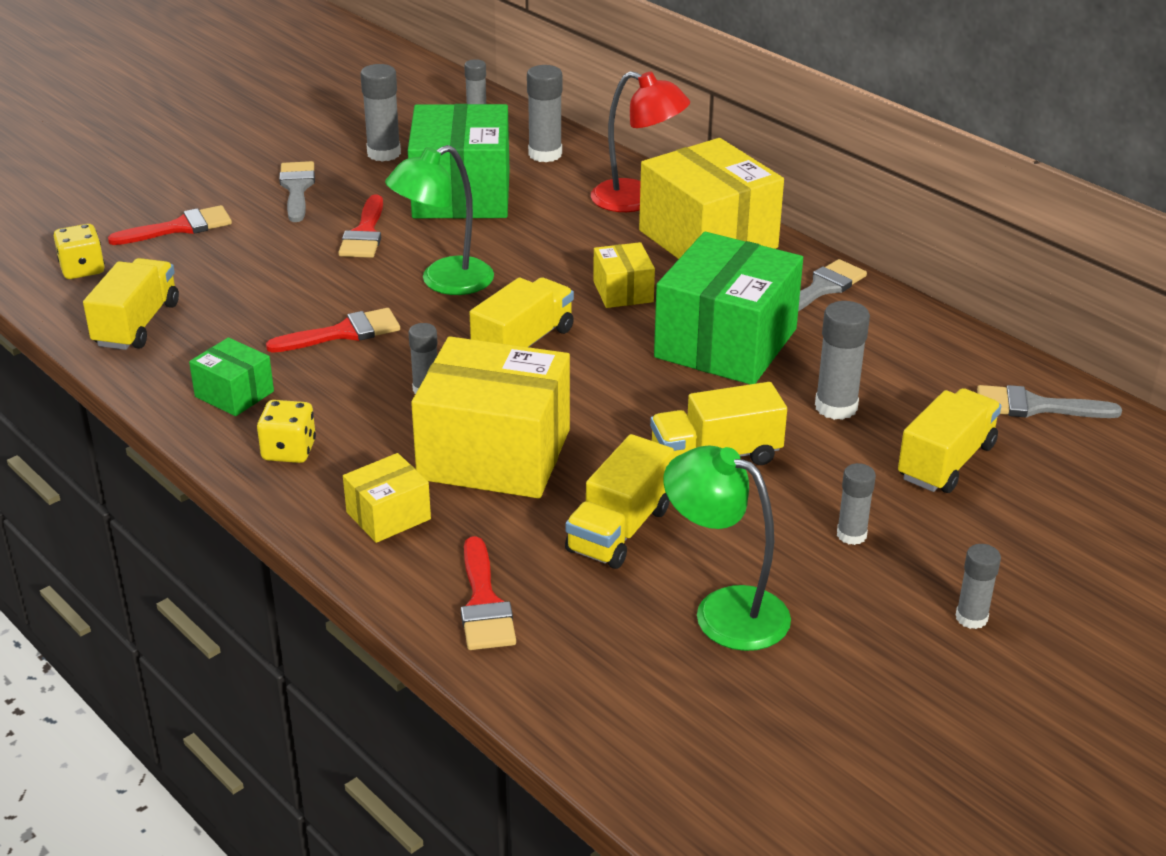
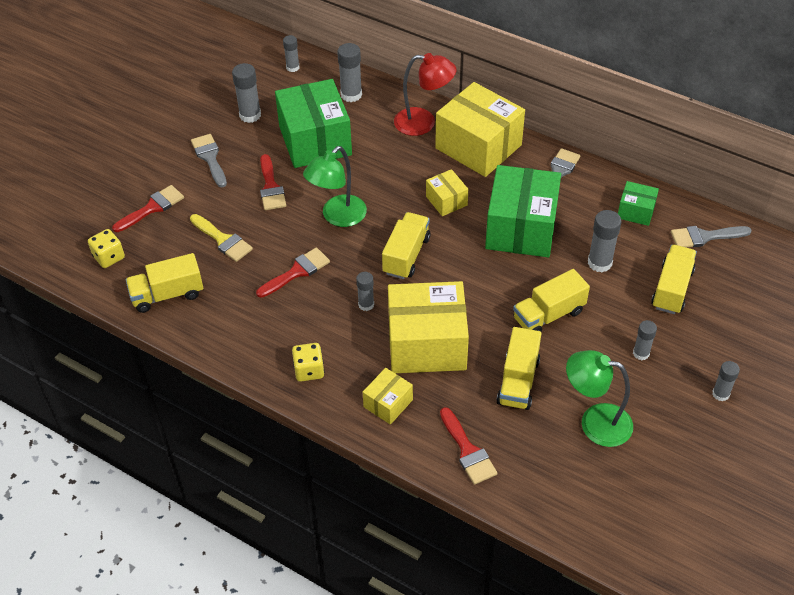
camera: 15 degrees left, 15 degrees up
yellow truck [83,258,179,350] -> yellow truck turned 105 degrees counterclockwise [126,253,203,313]
green box [189,337,274,416] -> green box moved to [618,181,659,226]
none -> yellow brush [190,214,253,262]

